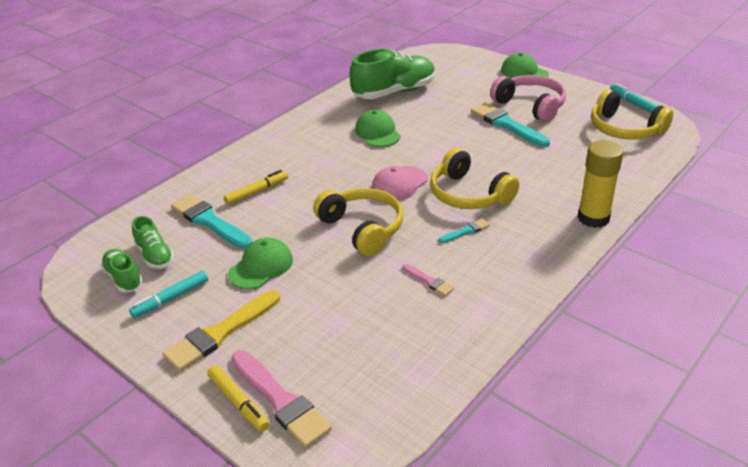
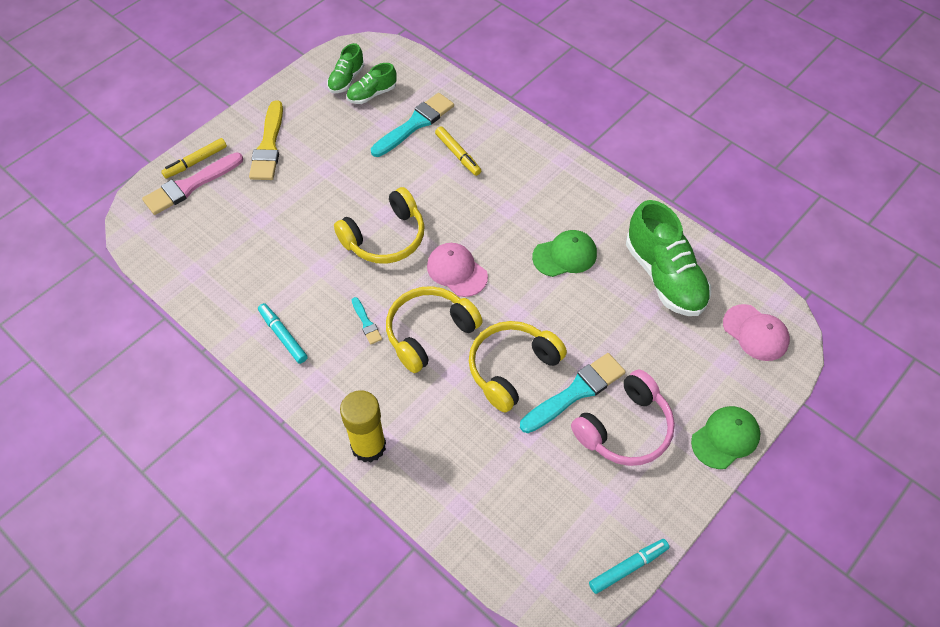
camera: 90 degrees right, 20 degrees up
green shoe [101,249,143,293] -> green shoe turned 150 degrees clockwise [327,43,365,93]
turquoise marker [129,271,208,318] -> turquoise marker moved to [258,303,308,364]
yellow brush [162,290,280,371] -> yellow brush turned 135 degrees counterclockwise [249,100,283,180]
green cap [228,237,293,289] -> none
pink brush [402,264,454,296] -> none
yellow headphones [591,89,673,139] -> yellow headphones moved to [469,321,567,412]
none -> pink cap [723,304,790,361]

